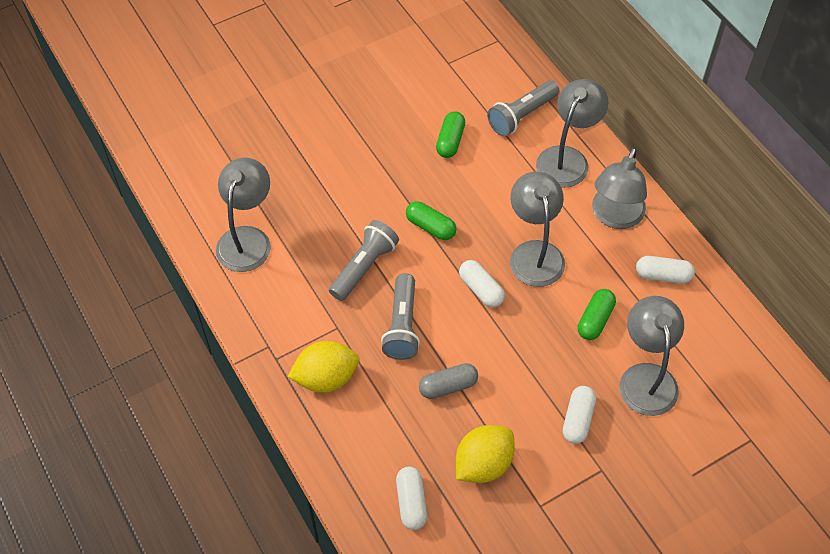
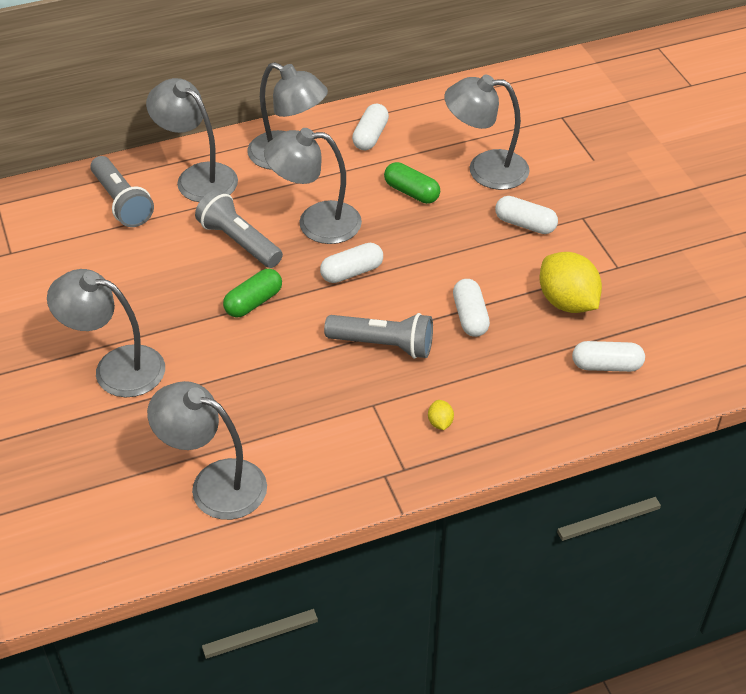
camera: 80 degrees left, 10 degrees down
yellow lemon [287,341,359,393] -> yellow lemon [428,400,454,430], size x0.42
grey flashlight [329,220,399,301] -> grey flashlight moved to [195,189,283,268]
grey capsule [419,363,478,399] -> white capsule [453,279,490,337]
green capsule [436,111,465,158] -> none
none -> grey lamp [47,269,165,397]

